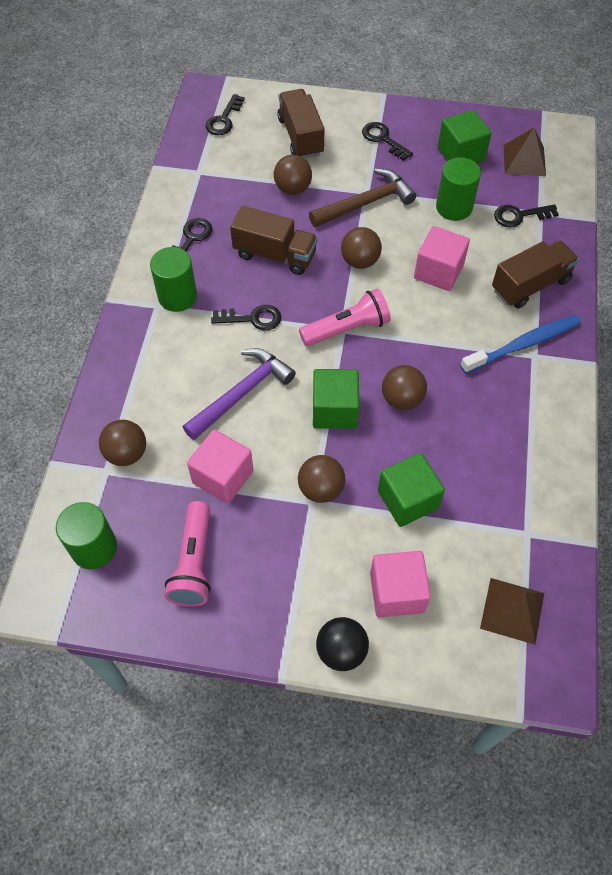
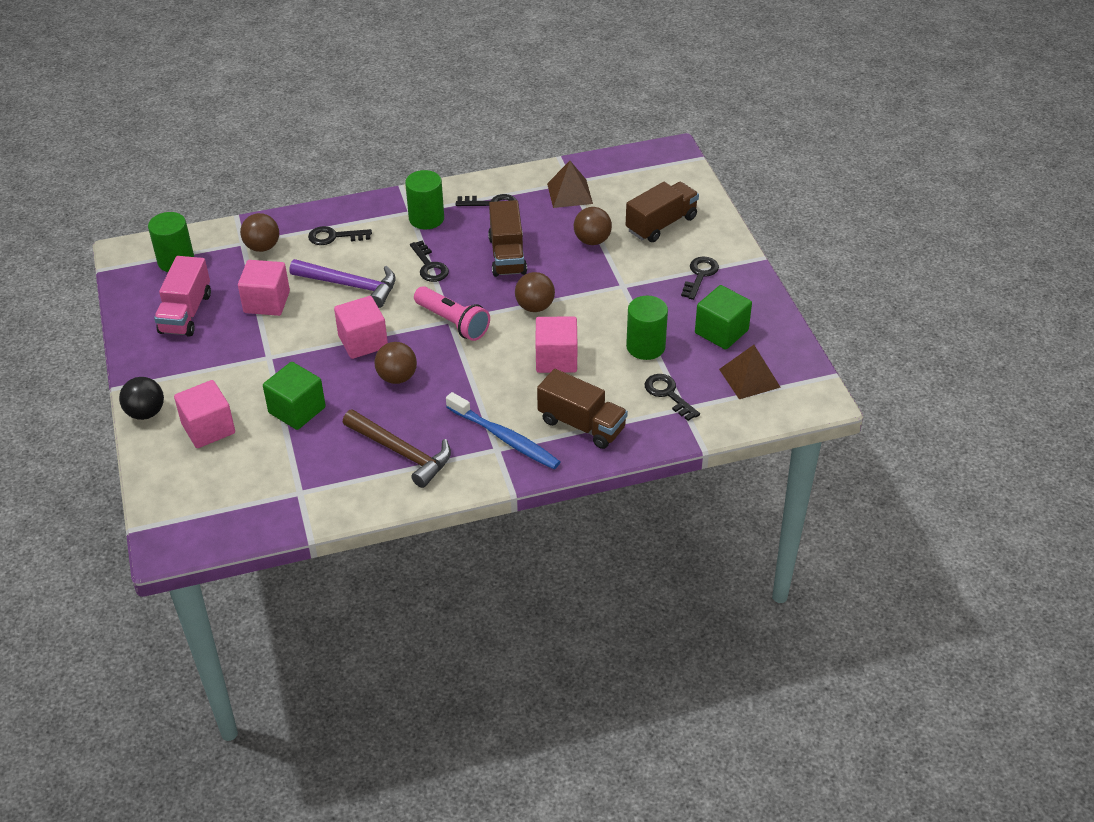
camera: 65 degrees right, 15 degrees down
pink flashlight [165,501,211,607] -> pink truck [154,256,211,337]
black key [206,94,245,135] -> black key moved to [308,226,372,245]
brown ball [298,455,345,503] -> none
brown hammer [309,169,416,227] -> brown hammer moved to [342,409,451,488]
green cube [313,369,359,429] -> pink cube [334,296,388,359]
brown pyramid [480,578,544,645] -> brown pyramid moved to [547,161,593,208]

